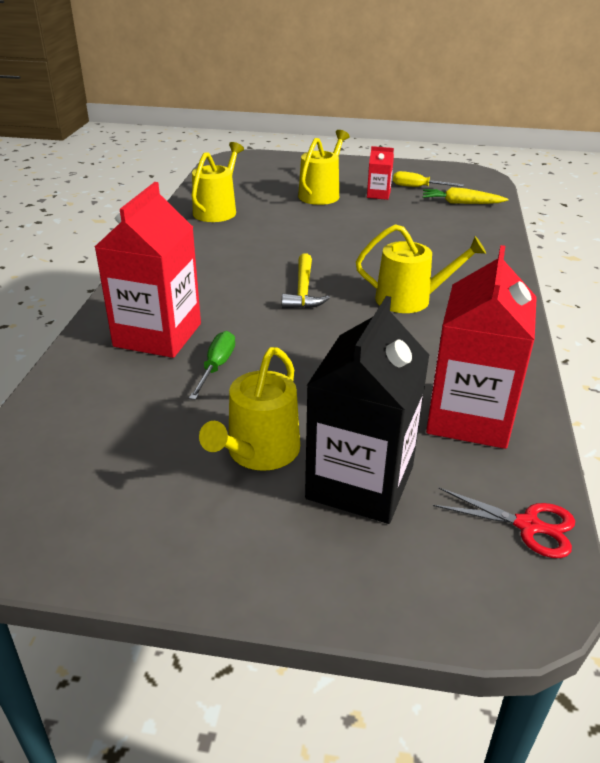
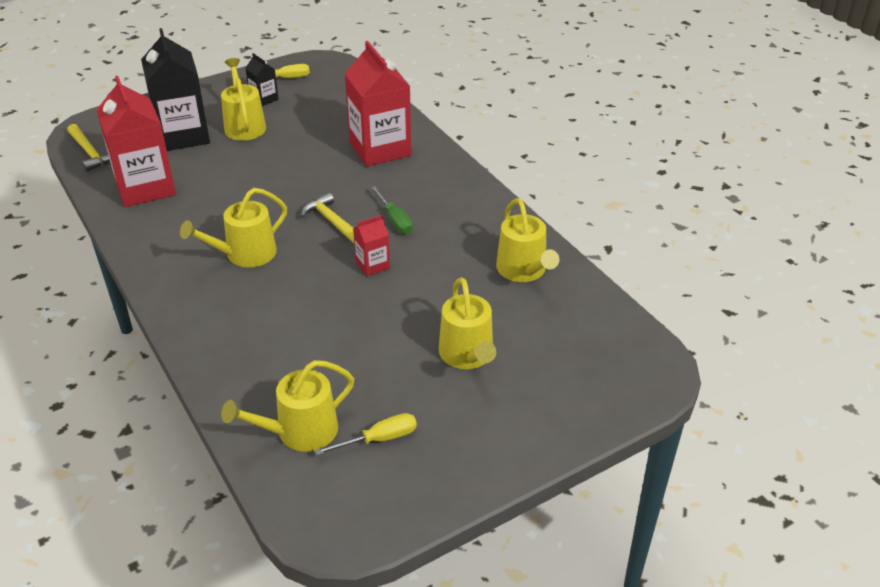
camera: 140 degrees right, 5 degrees up
green screwdriver [189,331,235,400] -> green screwdriver moved to [371,186,413,234]
red carton [367,146,394,200] -> red carton moved to [353,215,390,276]
yellow carrot [423,187,508,204] -> yellow watering can [221,360,354,451]
red scissors [433,488,575,558] -> yellow hammer [67,124,110,172]
none -> yellow screwdriver [241,64,310,78]
none -> black carton [245,53,279,106]

